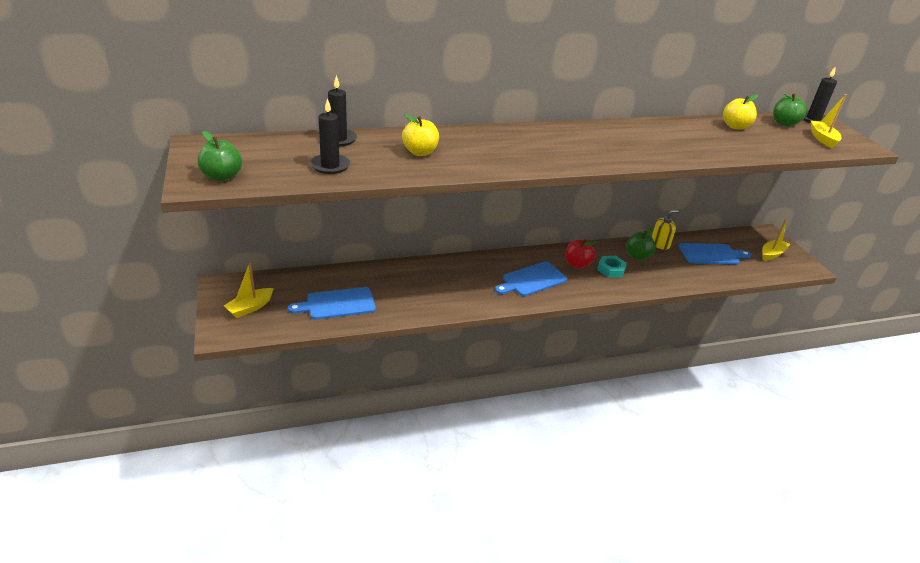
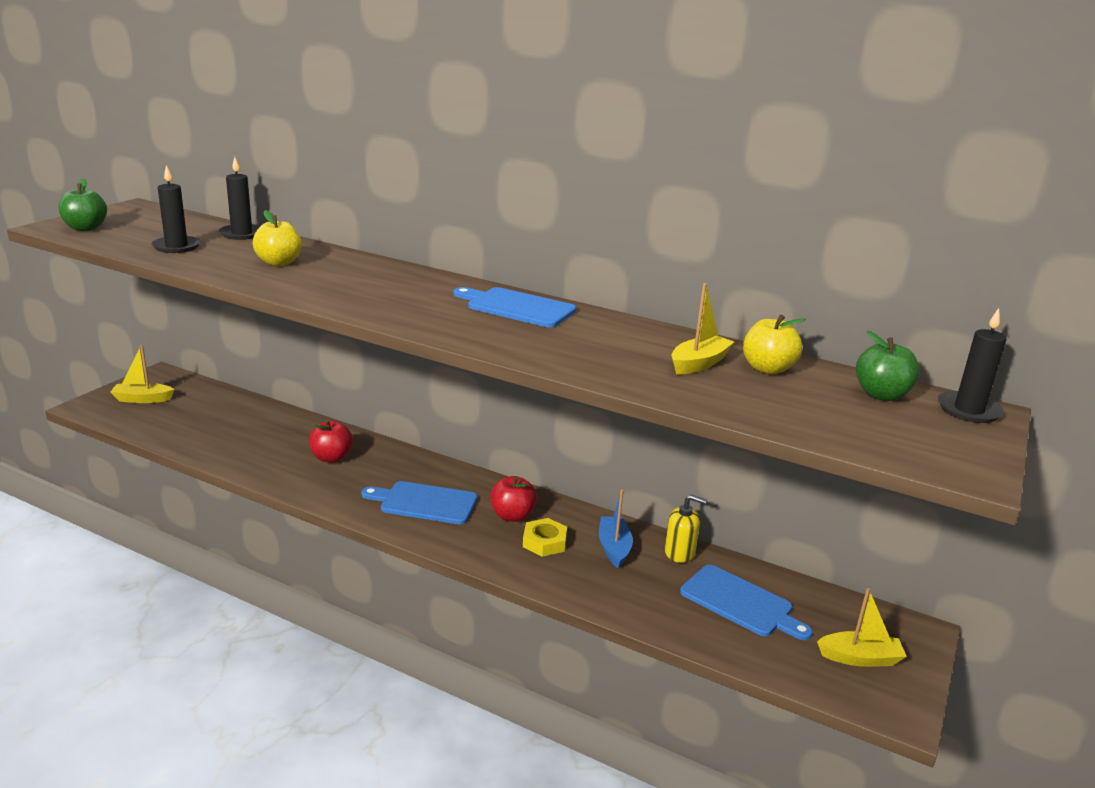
camera: 45 degrees right, 10 degrees down
blue cutting board [288,287,376,320] -> blue cutting board moved to [453,287,576,327]
turquoise nut [597,256,627,277] -> yellow nut [523,518,567,557]
green apple [626,227,656,260] -> blue boat [599,489,633,568]
yellow boat [811,94,847,148] -> yellow boat moved to [672,283,734,374]
none -> red apple [309,420,353,463]

